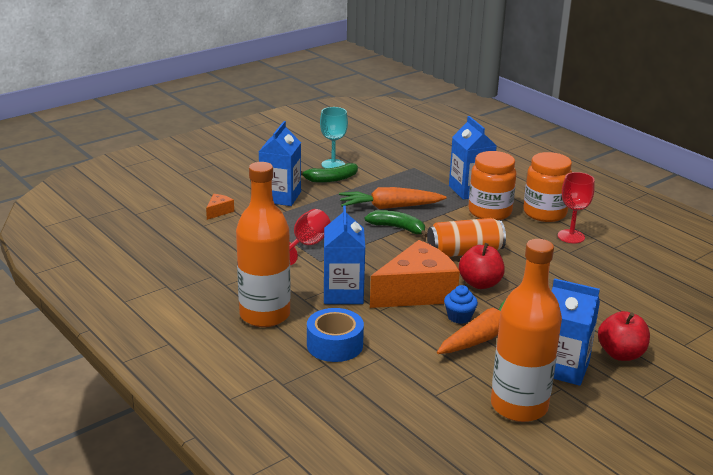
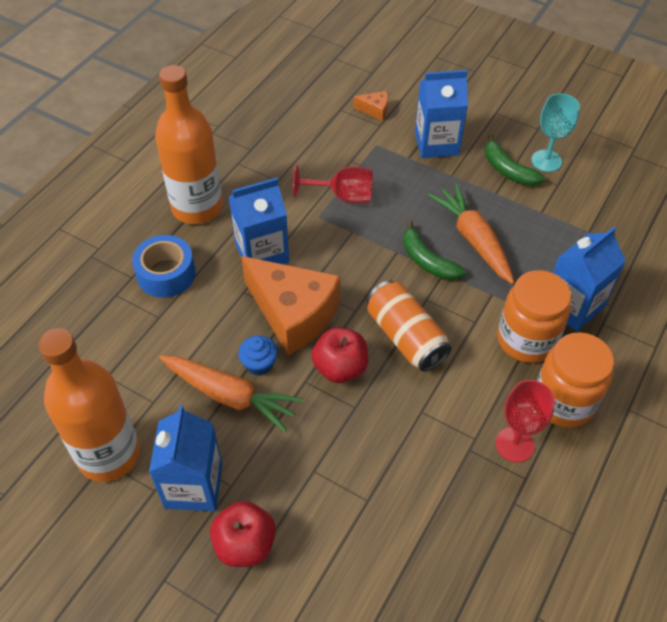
camera: 70 degrees right, 25 degrees up
green banana [365,210,427,238] -> green banana turned 135 degrees clockwise [403,220,466,280]

